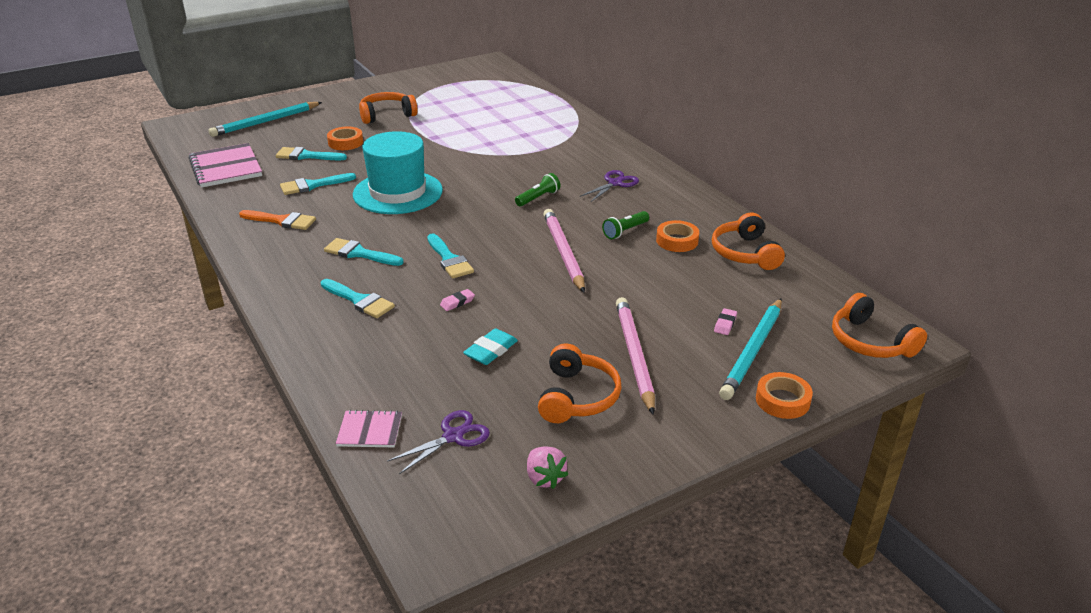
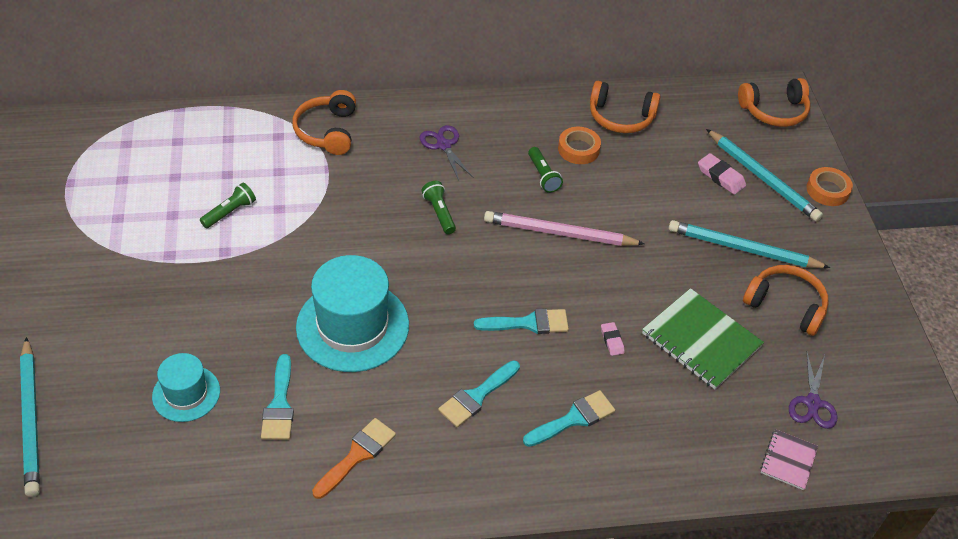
camera: 70 degrees left, 15 degrees up
pink notebook [189,143,262,188] -> none
turquoise brush [276,147,347,160] -> turquoise hat [152,353,220,422]
orange tape [327,127,363,150] -> none
orange headphones [359,92,418,124] -> orange headphones moved to [292,90,356,155]
purple scissors [387,410,490,474] -> purple scissors turned 150 degrees counterclockwise [789,353,837,429]
turquoise eraser [463,328,518,365] -> green notebook [642,288,764,389]
pink strawberry [527,446,568,489] -> none
pink pencil [616,297,655,415] -> turquoise pencil [668,220,831,268]
pink eraser [714,308,737,335] -> pink eraser [698,153,746,195], size x1.60
none -> green flashlight [200,183,256,228]

